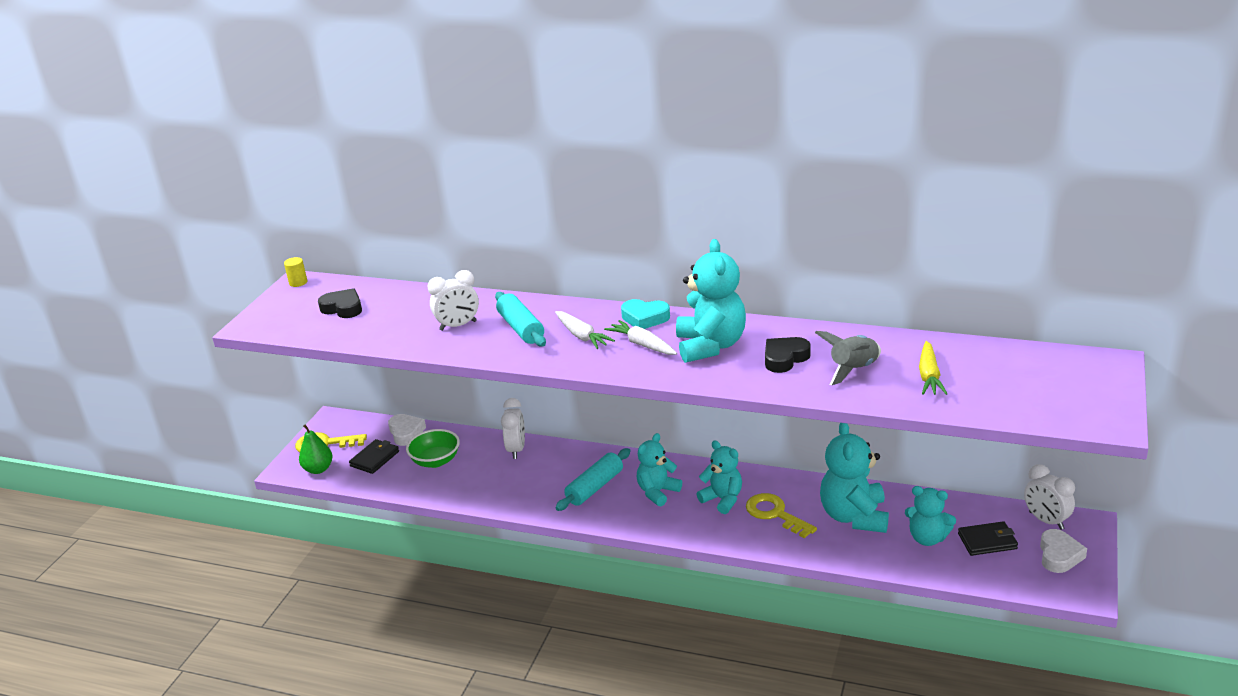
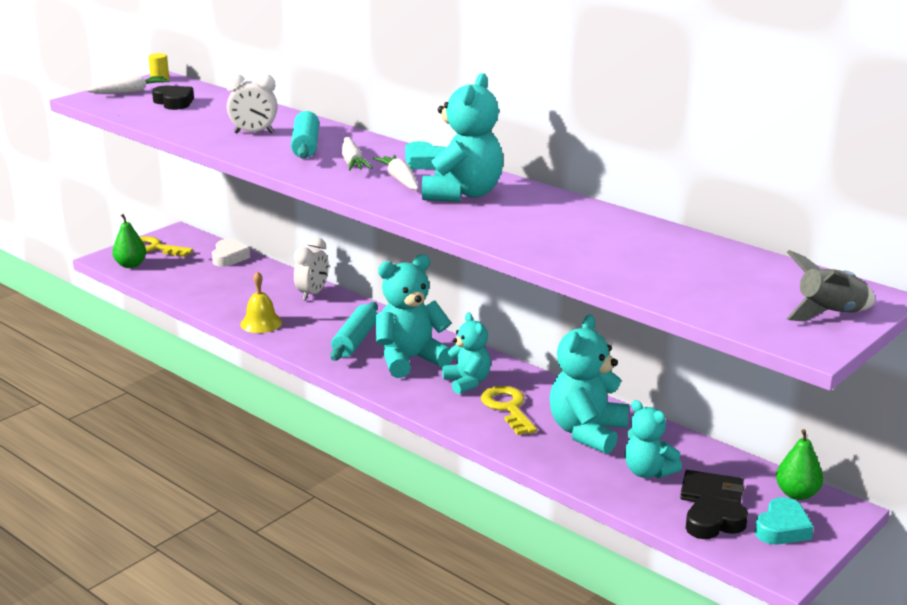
camera: 20 degrees right, 5 degrees down
black wallet [349,439,399,474] -> none
green bowl [406,429,460,468] -> none
turquoise rolling pin [556,448,631,511] -> turquoise rolling pin turned 45 degrees counterclockwise [330,302,378,361]
turquoise teddy bear [637,433,682,506] -> turquoise teddy bear [376,254,452,378], size x1.57
black heart [765,337,811,373] -> black heart moved to [686,494,748,539]
grey rocket [815,331,881,385] -> grey rocket moved to [786,250,875,322]
yellow carrot [919,341,948,395] -> none
white clock [1024,464,1075,530] -> green pear [776,429,823,500]
white heart [1040,529,1087,573] -> turquoise heart [755,497,814,545]
none -> white carrot [87,75,170,94]
none -> yellow bell [240,271,282,333]

